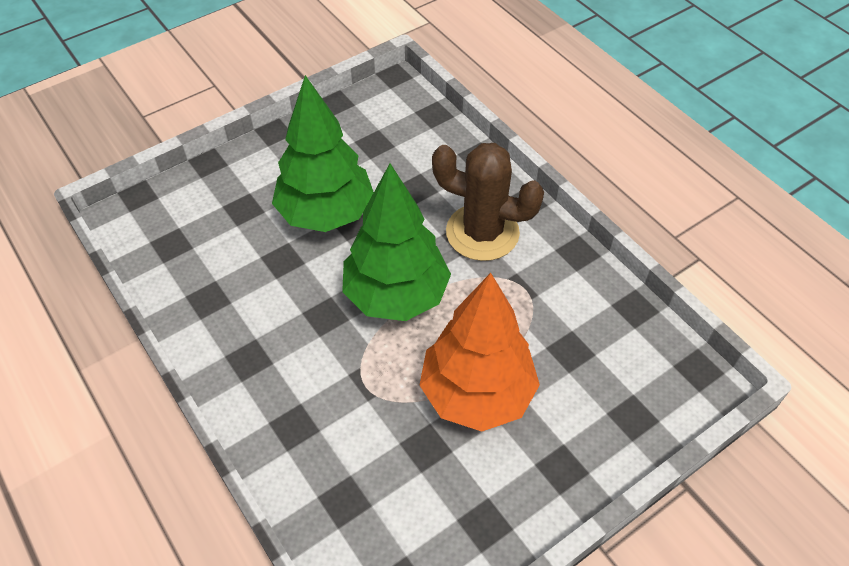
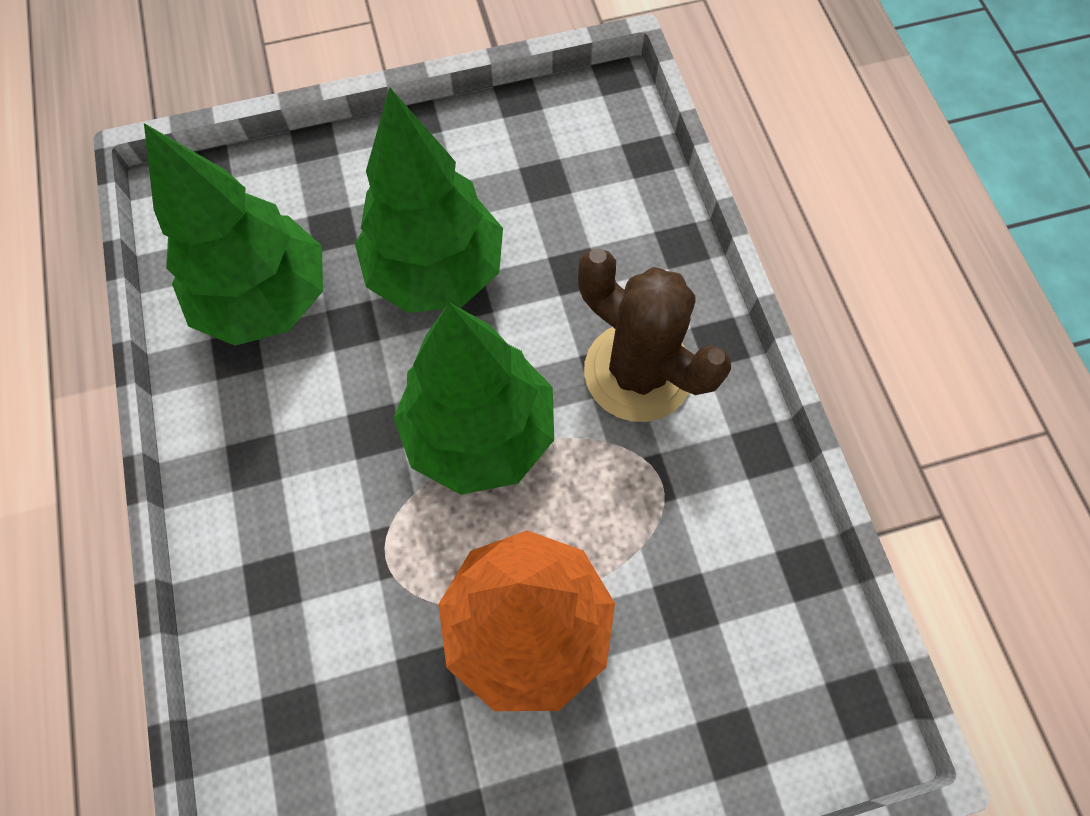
camera: 20 degrees right, 15 degrees up
none -> green tree [144,123,323,346]

